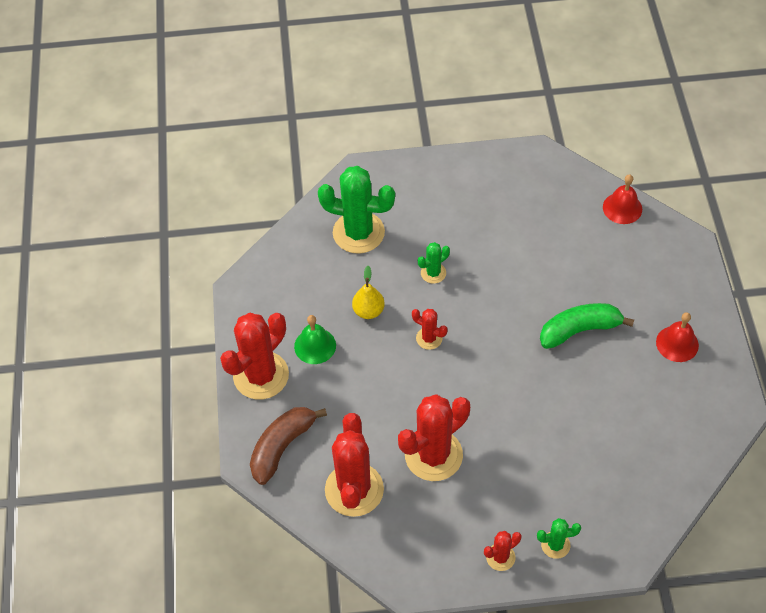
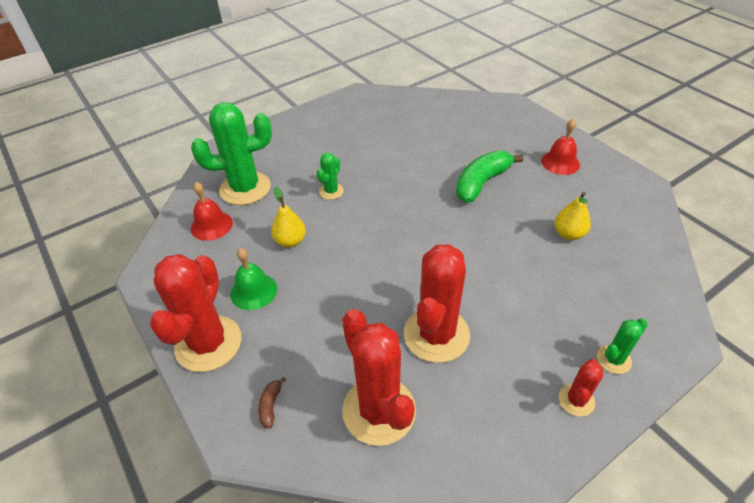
camera: 30 degrees left, 10 degrees down
brown banana [250,407,327,485] -> brown banana [258,377,286,428], size x0.43
red cactus [412,309,447,350] -> none
red bell [603,174,642,224] -> red bell moved to [191,182,233,241]
none -> yellow pear [554,192,591,240]

